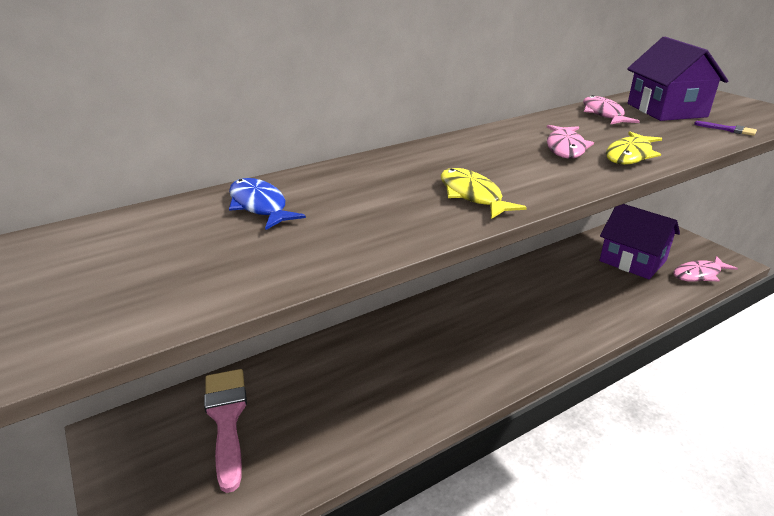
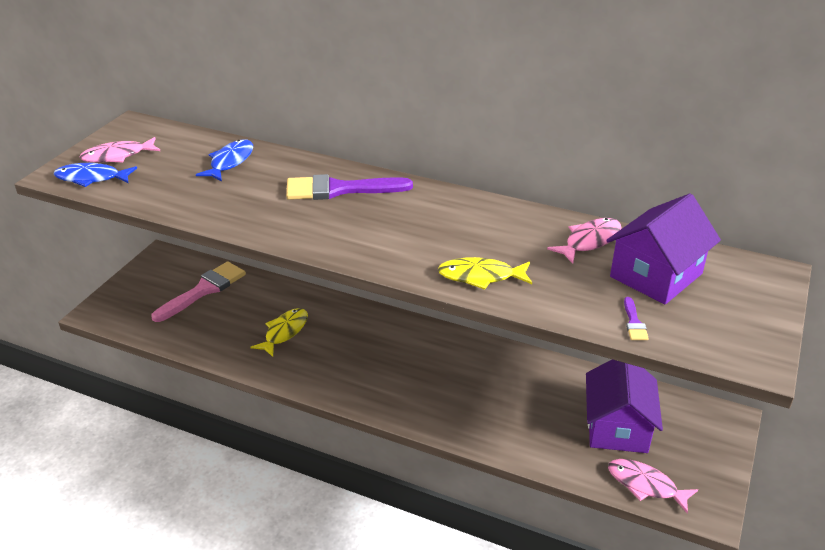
camera: 55 degrees right, 5 degrees up
yellow fish [441,168,527,219] -> yellow fish moved to [250,308,308,357]
pink fish [547,125,594,159] -> pink fish moved to [79,137,160,163]
none -> blue fish [54,163,137,187]
none -> purple brush [286,174,413,200]

